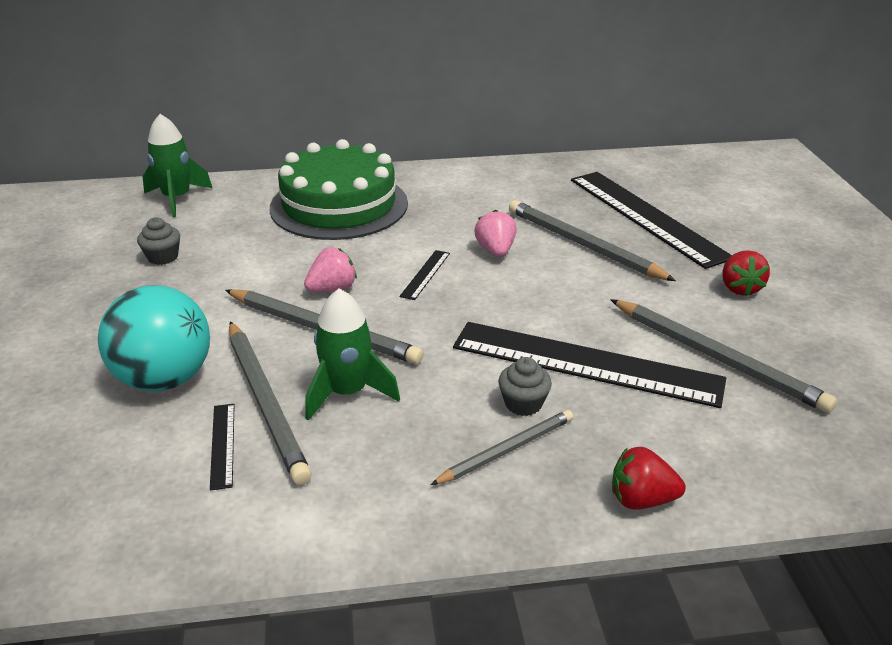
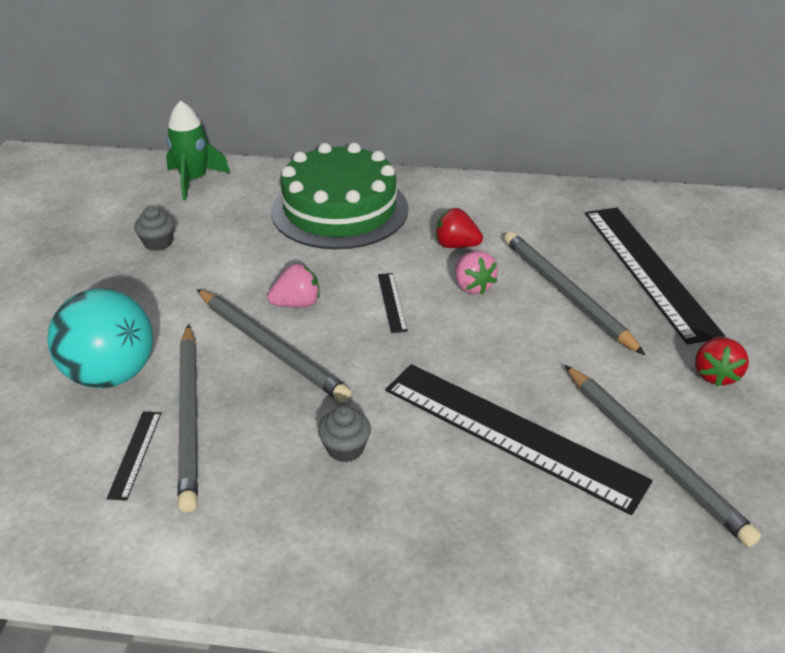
camera: 15 degrees right, 5 degrees up
green rocket [305,289,400,421] -> none
black ruler [399,250,450,300] -> black ruler turned 45 degrees counterclockwise [378,273,408,333]
grey pencil [430,410,573,485] -> none
pink strawberry [474,210,517,257] -> pink strawberry turned 150 degrees clockwise [455,251,498,294]
grey cupcake [498,357,552,416] -> grey cupcake moved to [318,406,371,462]
red strawberry [612,447,686,510] -> red strawberry moved to [436,208,483,248]

